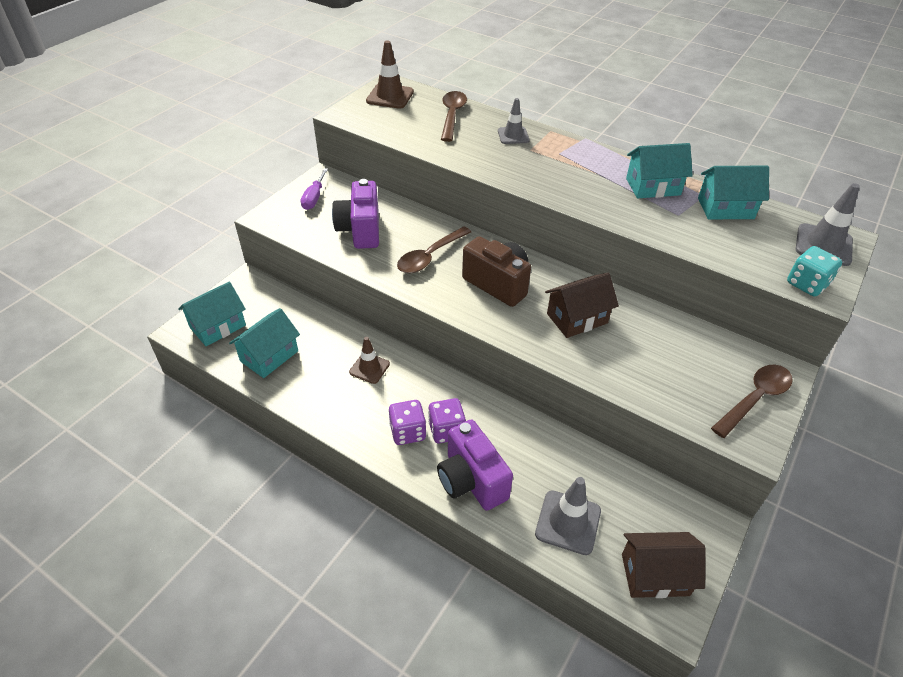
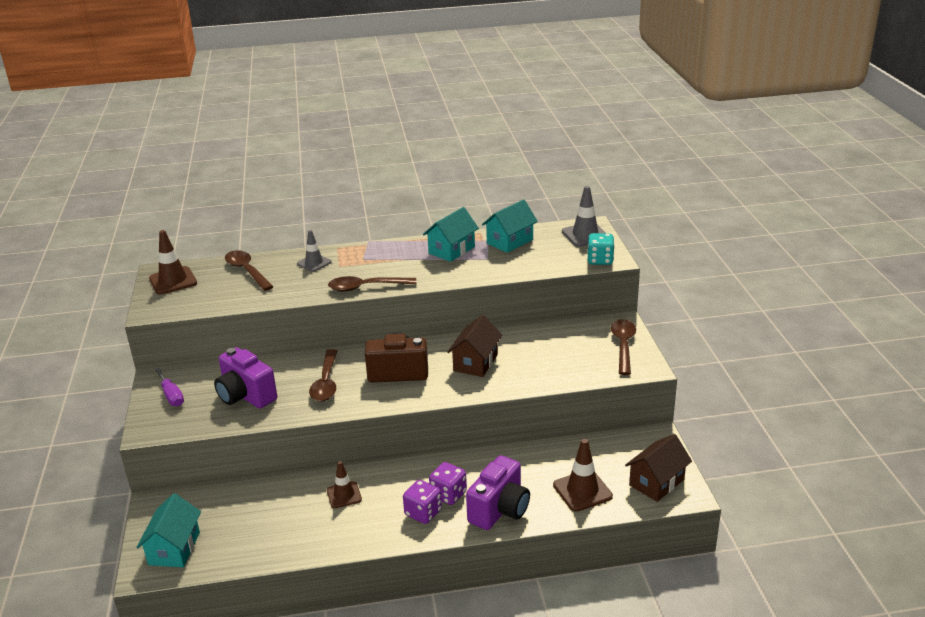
camera: 40 degrees left, 15 degrees down
turquoise house [229,308,300,378] -> none
purple camera [437,420,513,511] -> purple camera turned 75 degrees counterclockwise [466,455,530,530]
grey traffic cone [535,477,601,555] -> brown traffic cone [553,439,613,512]
none -> brown spoon [328,276,417,292]

